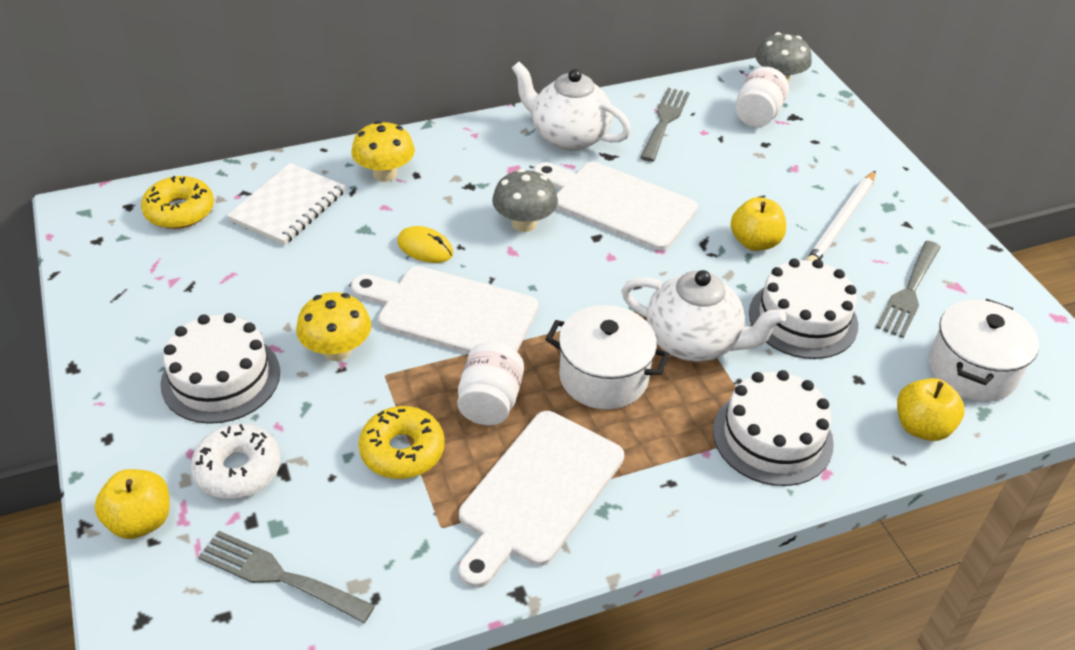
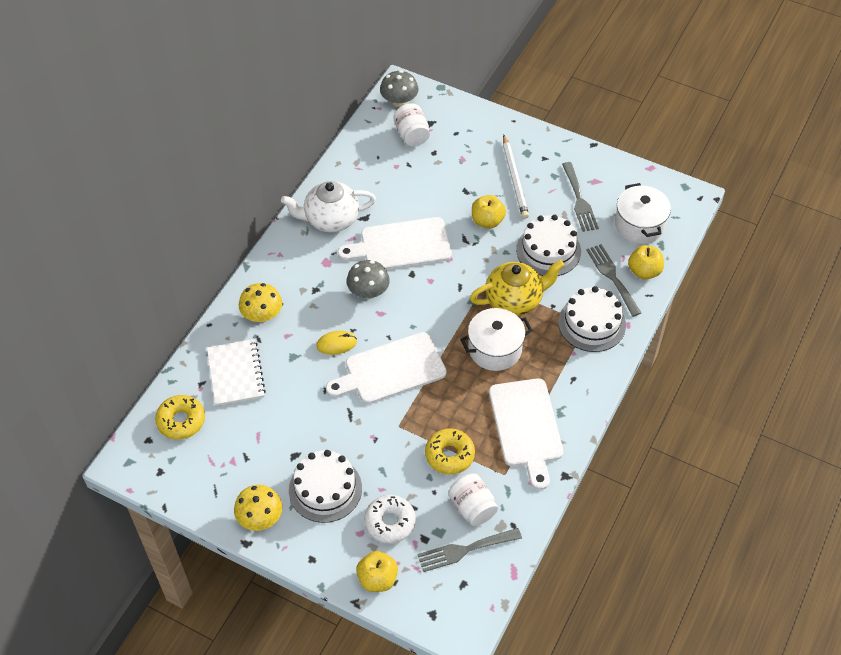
camera: 40 degrees left, 10 degrees up
yellow mushroom [296,292,371,361] -> yellow mushroom moved to [234,485,282,531]
white jar [457,342,524,425] -> white jar moved to [448,473,498,526]
white teapot [621,270,786,362] -> yellow teapot [470,260,565,316]
grey fork [640,88,690,162] -> grey fork moved to [586,244,641,317]

